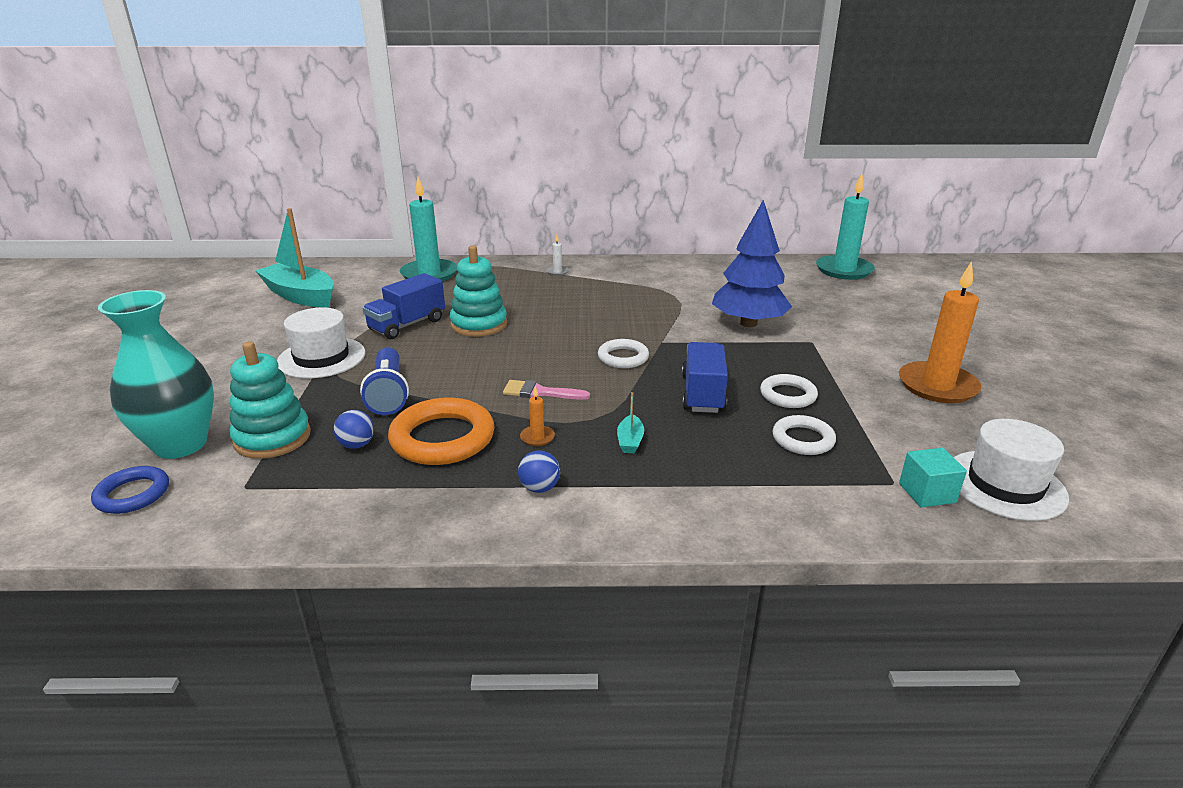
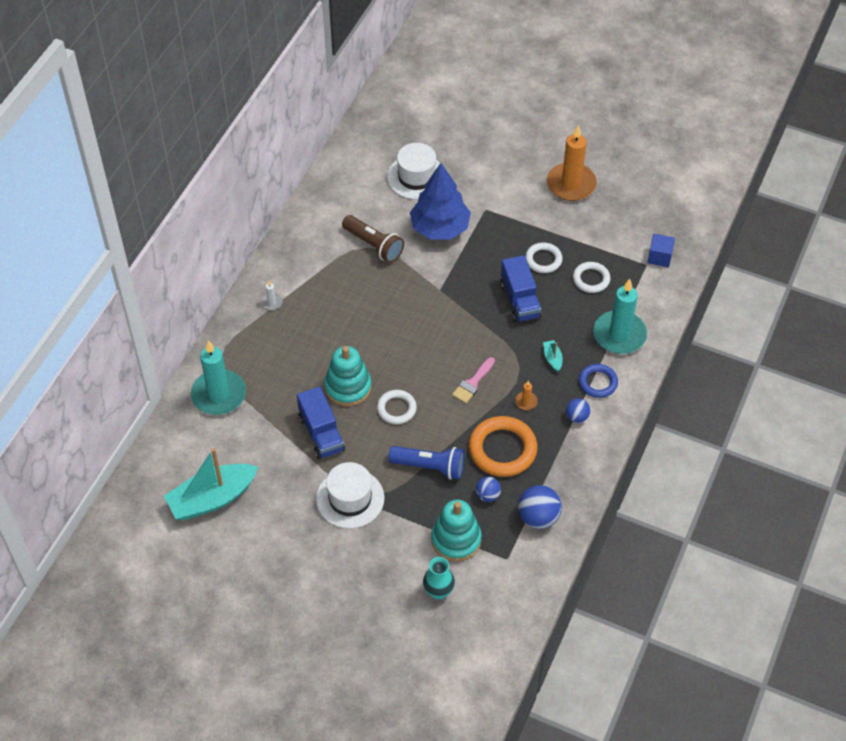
camera: 65 degrees left, 25 degrees up
blue ring [91,466,169,514] -> blue ring moved to [579,364,618,398]
turquoise vase [98,290,214,459] -> turquoise vase [423,557,455,600], size x0.53
white ring [598,339,649,368] -> white ring moved to [377,390,417,424]
turquoise boat [617,392,644,454] -> turquoise boat turned 135 degrees counterclockwise [543,340,563,372]
blue truck [682,342,728,413] -> blue truck turned 135 degrees counterclockwise [500,255,542,323]
turquoise candle [816,174,875,280] -> turquoise candle moved to [593,279,647,354]
turquoise cube [899,448,967,507] -> blue cube [647,234,675,267]
white hat [954,419,1069,521] -> white hat moved to [387,143,440,200]
none -> brown flashlight [342,215,404,263]
none -> blue ball [518,485,562,529]

